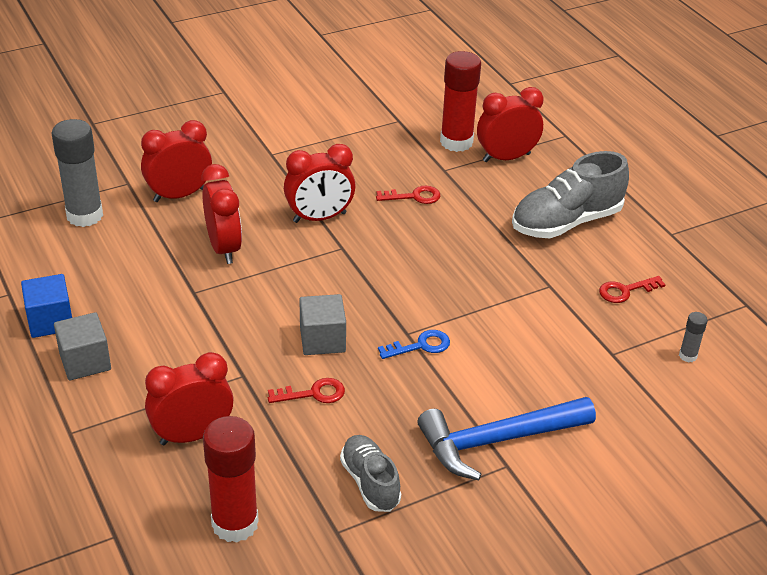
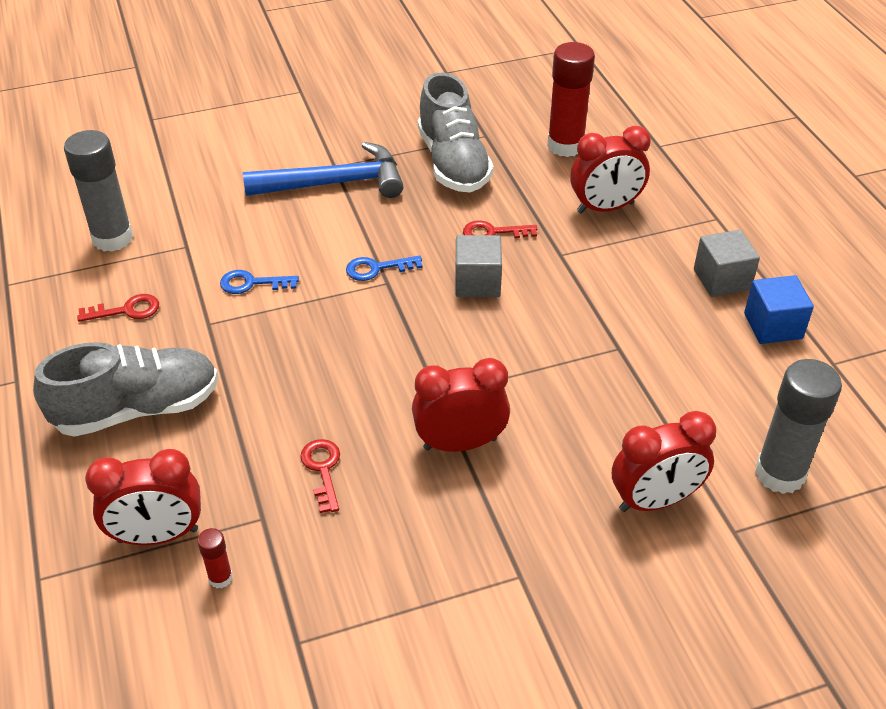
camera: 170 degrees left, 5 degrees up
red clock [201,164,242,264] -> none
grey shoe [340,435,401,512] -> grey shoe [418,73,493,192], size x1.66
red key [376,186,440,204] -> red key turned 75 degrees clockwise [300,439,340,513]
red glue stick [440,51,481,152] -> red glue stick [197,528,233,588], size x0.45
grey glue stick [679,312,708,362] -> grey glue stick [64,130,134,252], size x2.21
none -> blue key [220,270,299,294]

